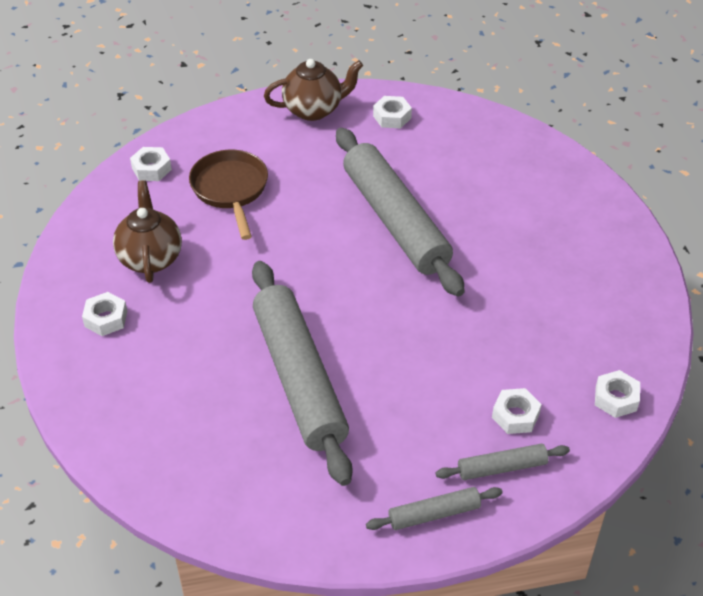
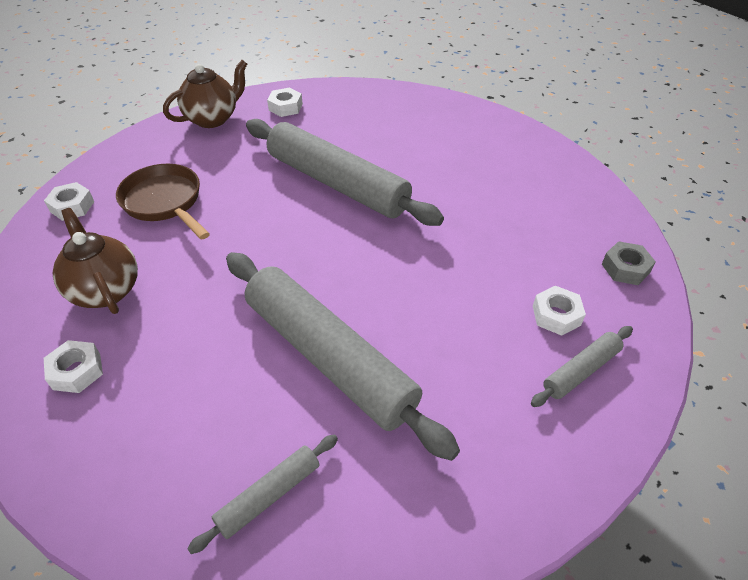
camera: 25 degrees left, 0 degrees up
grey rolling pin [366,487,503,530] -> grey rolling pin moved to [187,434,338,554]
white nut [595,370,640,418] -> grey nut [602,241,656,285]

